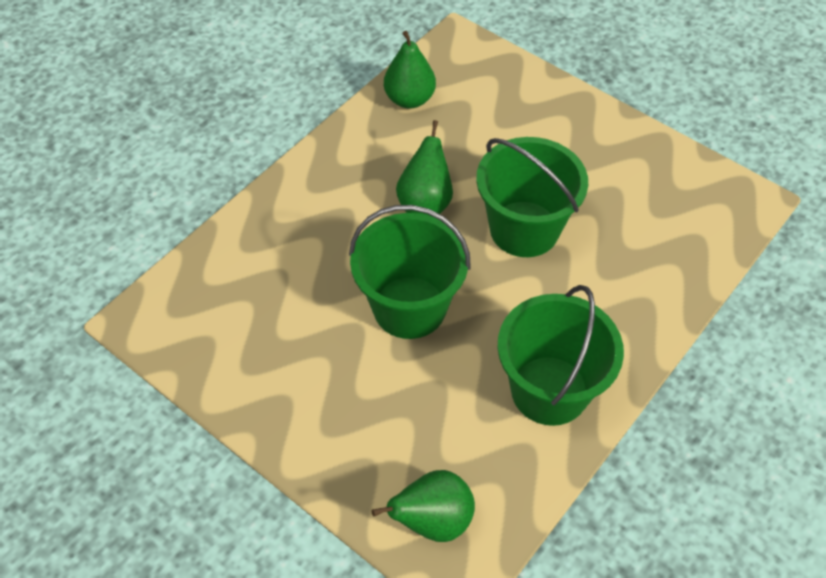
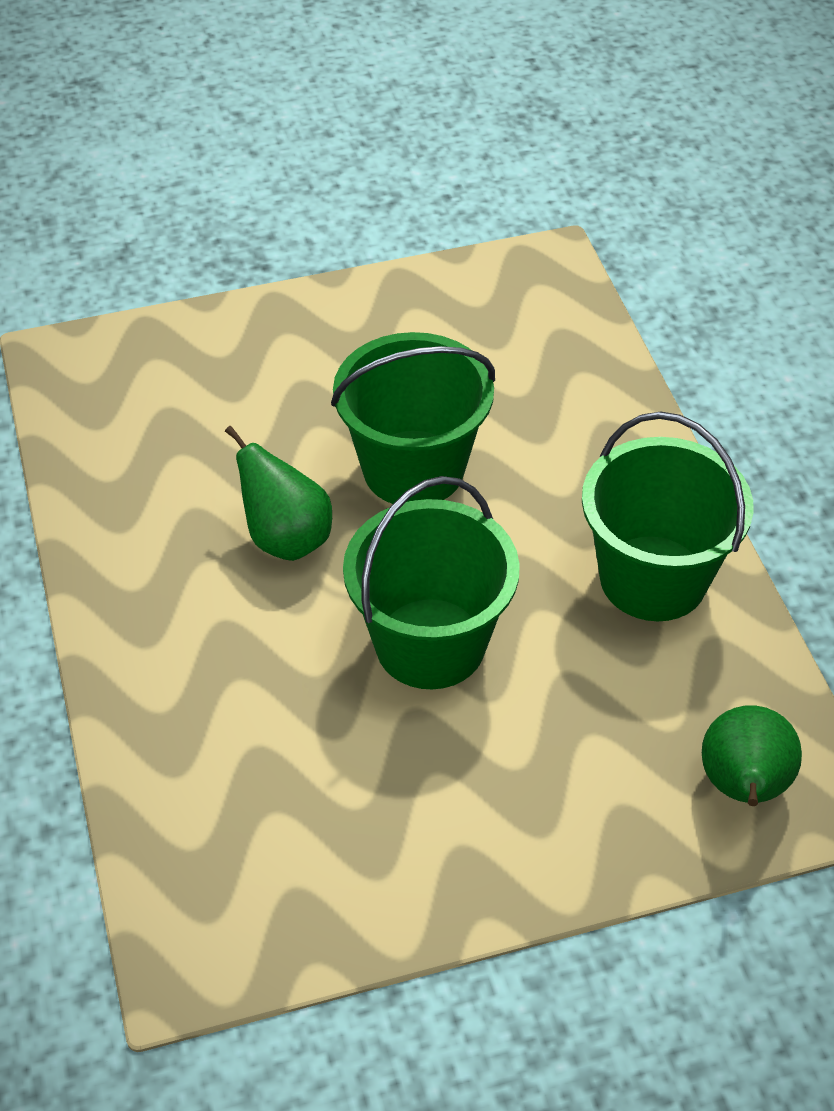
camera: 55 degrees left, 5 degrees down
green pear [384,31,436,109] -> none

